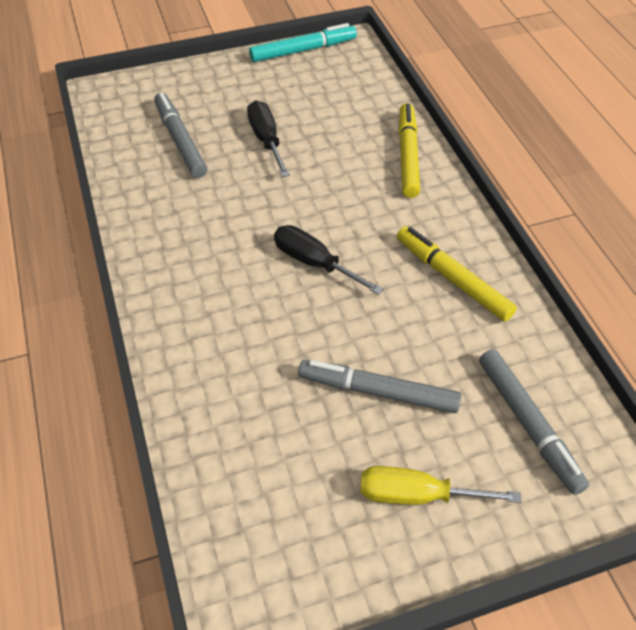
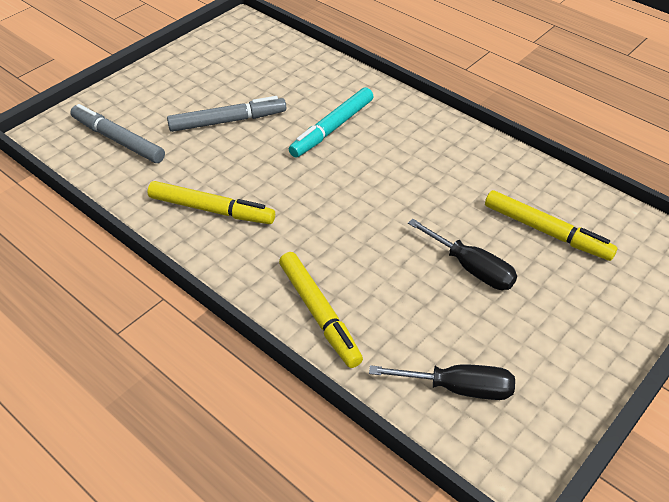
camera: 150 degrees right, 5 degrees down
grey marker [154,92,207,178] -> yellow marker [485,190,617,261]
turquoise marker [249,23,357,62] -> turquoise marker moved to [289,87,374,158]
black screwdriver [274,225,383,295] -> black screwdriver moved to [369,364,515,400]
yellow screwdriver [360,466,521,505] -> none

